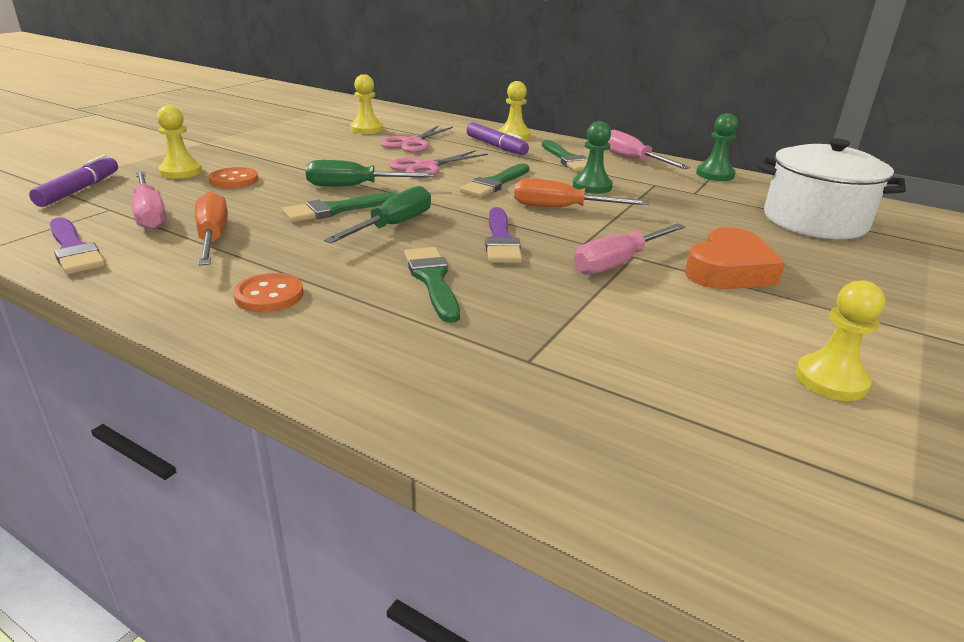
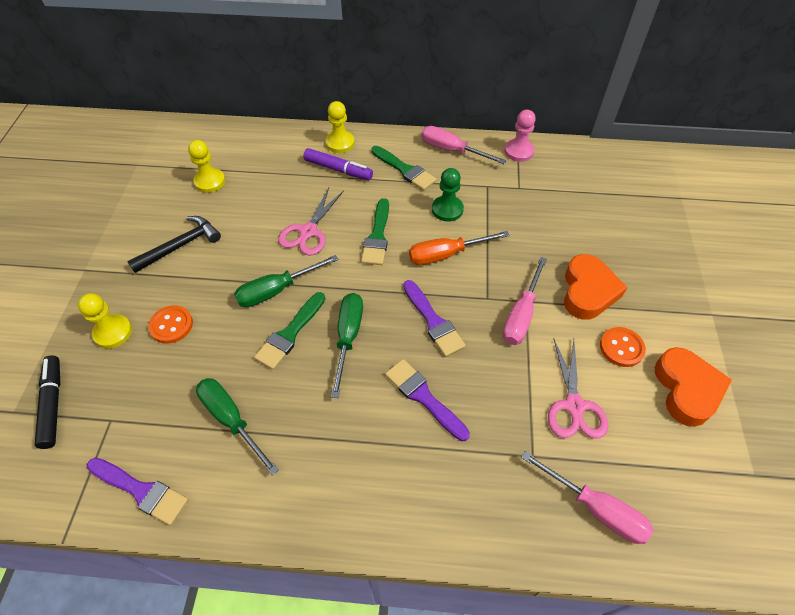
camera: 25 degrees left, 25 degrees up
purple marker [29,155,118,207] -> black marker [35,355,60,449]
pink screwdriver [131,172,167,230] -> pink screwdriver moved to [521,451,653,544]
orange screwdriver [195,192,228,266] -> green screwdriver [196,378,279,476]
orange button [233,273,303,312] -> orange button moved to [600,327,646,367]
pink scissors [380,126,453,152] -> pink scissors moved to [548,339,608,439]
green brush [404,247,460,323] -> purple brush [385,359,470,441]
green pawn [696,113,738,181] -> pink pawn [504,110,536,162]
white pot [758,138,906,239] -> none
yellow pawn [795,280,885,401] -> orange heart [655,347,732,427]
none -> black hammer [127,216,221,273]

